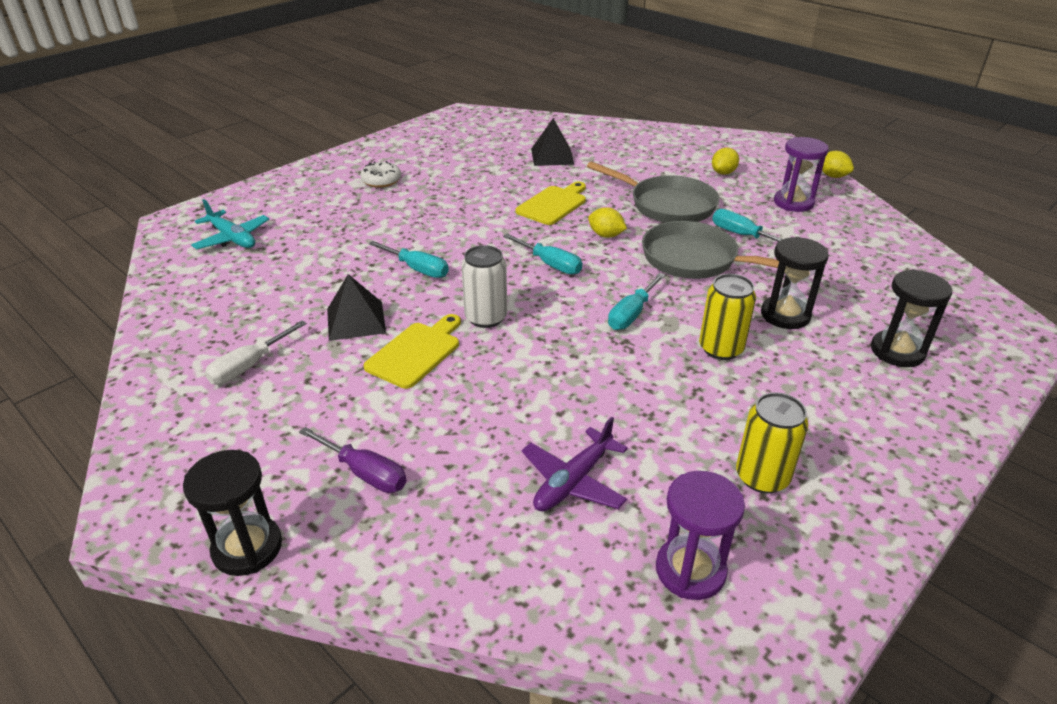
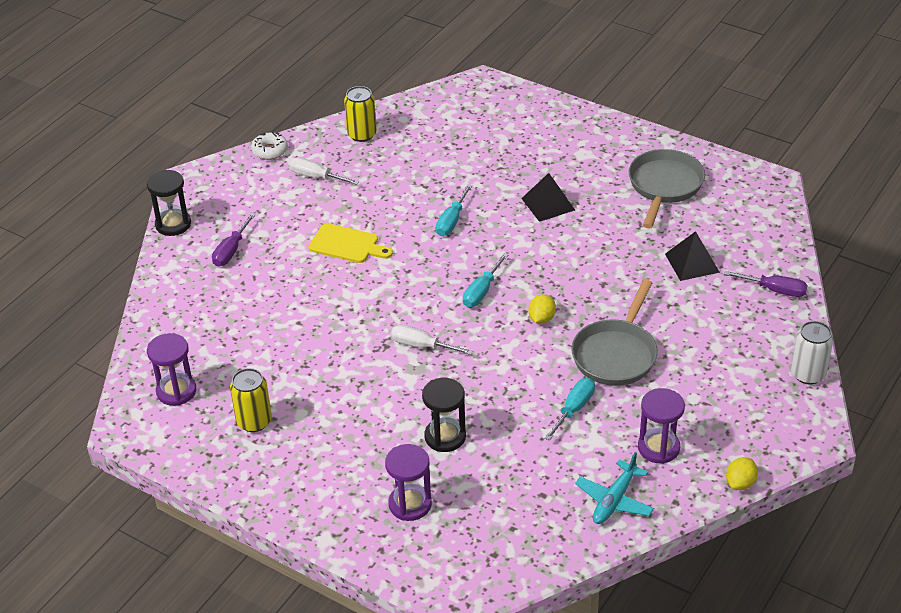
camera: 80 degrees right, 5 degrees up
turquoise plane [191,199,269,249] -> turquoise plane moved to [575,452,654,524]
black pyramid [327,274,386,341] -> black pyramid moved to [521,173,575,222]
white donut [360,161,401,188] -> white donut moved to [251,132,288,160]
white can [461,245,507,328] -> white can moved to [791,321,833,384]
yellow cutting board [516,182,586,225] -> none
purple plane [522,417,628,511] -> none
turquoise screwdriver [608,273,666,330] -> white screwdriver [391,325,473,355]
grey pan [642,221,779,279] -> grey pan moved to [629,149,705,228]
yellow can [699,274,756,360] -> yellow can moved to [344,86,377,142]
yellow lemon [712,147,739,175] -> none
black hourglass [871,269,952,367] -> purple hourglass [385,444,432,521]
none -> purple screwdriver [723,271,807,297]

